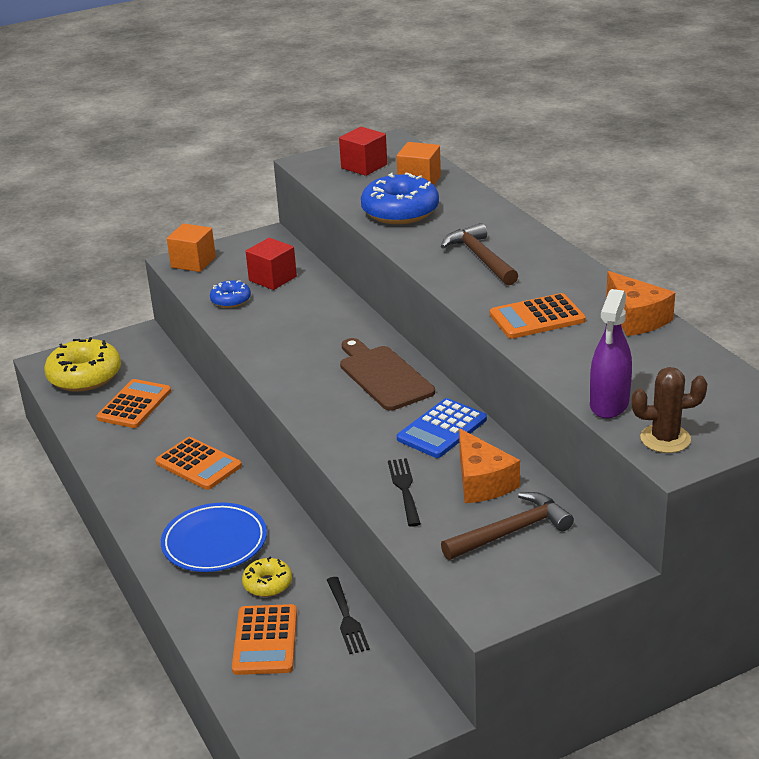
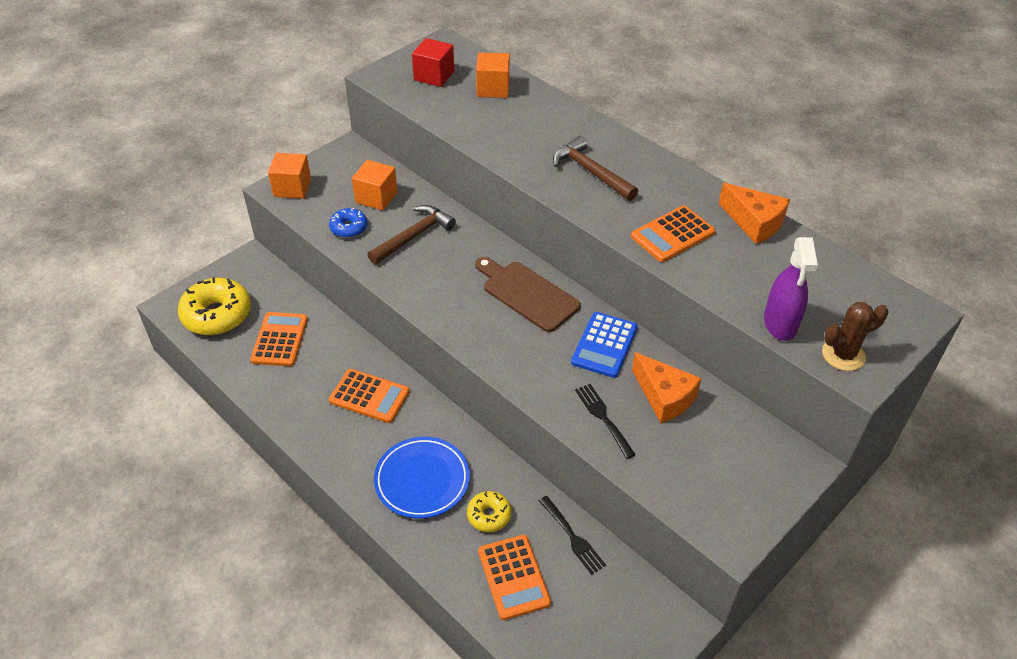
camera: 20 degrees left, 15 degrees up
red cube [246,238,297,290] -> orange cube [352,160,397,210]
blue donut [361,173,439,224] -> none
brown hammer [441,492,574,560] -> brown hammer moved to [367,205,456,264]

